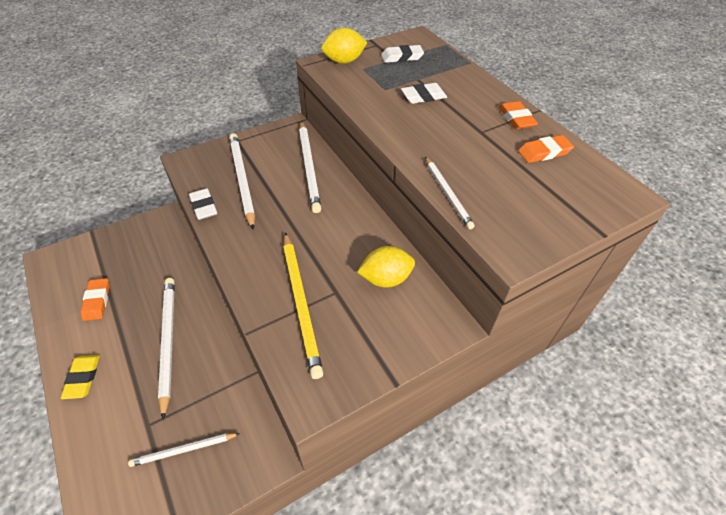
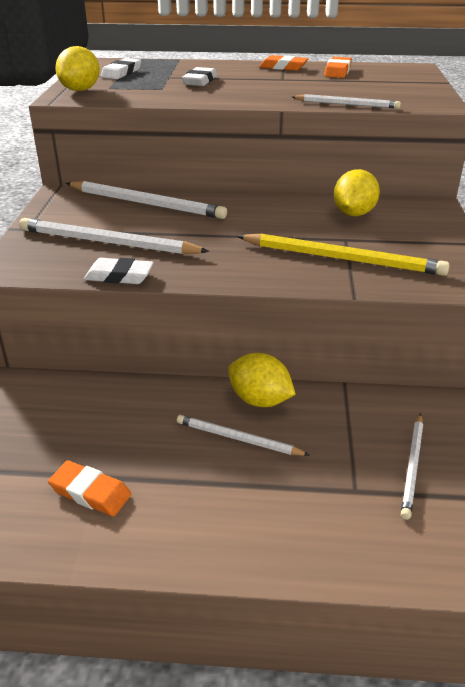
camera: 55 degrees left, 15 degrees down
yellow eraser [61,355,100,399] -> none
white pencil [158,278,175,420] -> white pencil [177,415,309,456], size x0.59
none -> yellow lemon [228,353,296,407]

